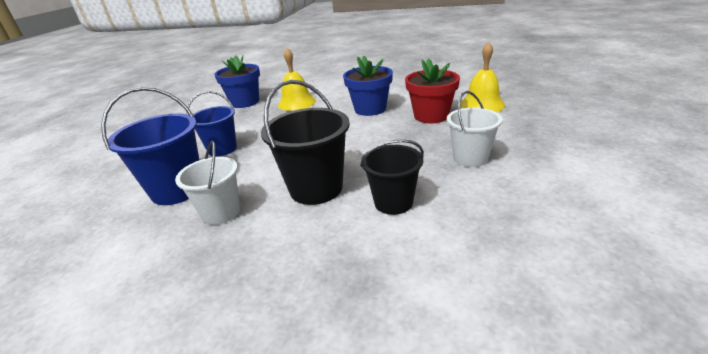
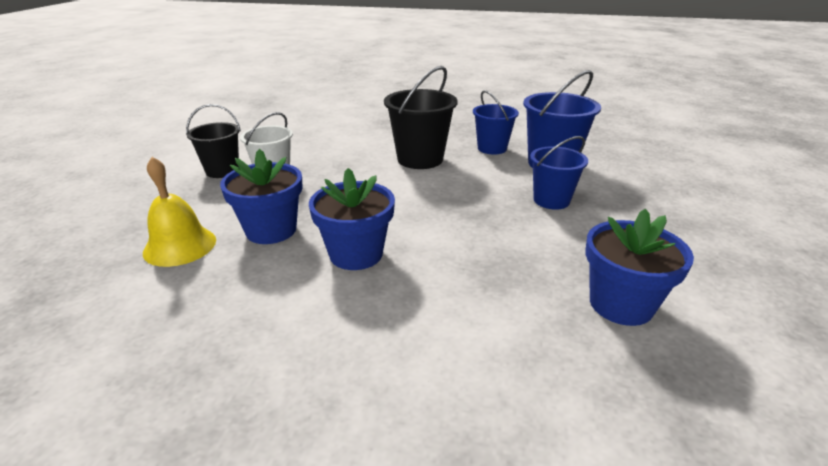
camera: 175 degrees right, 0 degrees up
white bucket [175,141,240,225] -> blue bucket [473,90,519,155]
yellow bell [278,48,316,111] -> none
black bucket [360,139,424,215] -> black bucket moved to [186,104,241,178]
red flower pot [405,58,460,123] -> blue flower pot [220,149,303,244]

